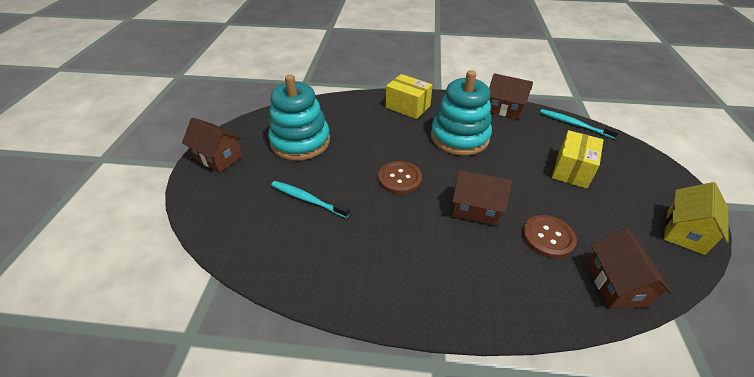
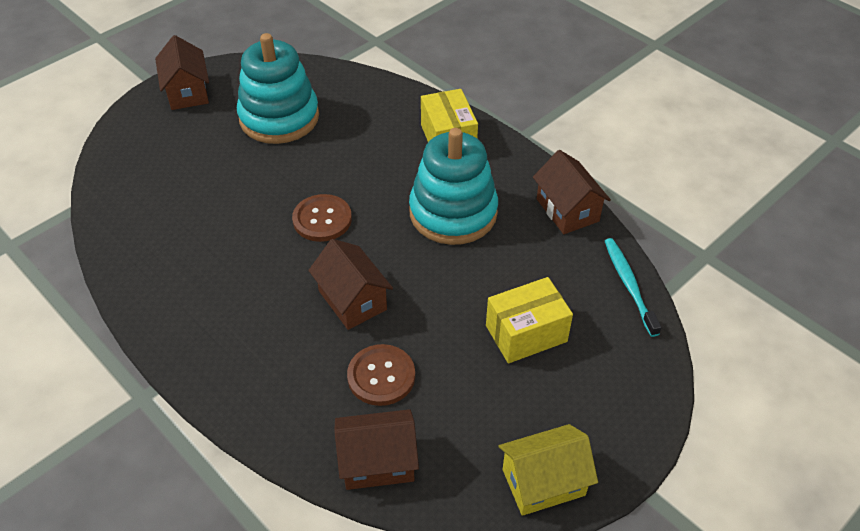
camera: 40 degrees right, 5 degrees up
turquoise toothbrush [271,181,350,218] -> none
brown house [587,228,673,309] -> brown house turned 45 degrees clockwise [334,409,419,490]

